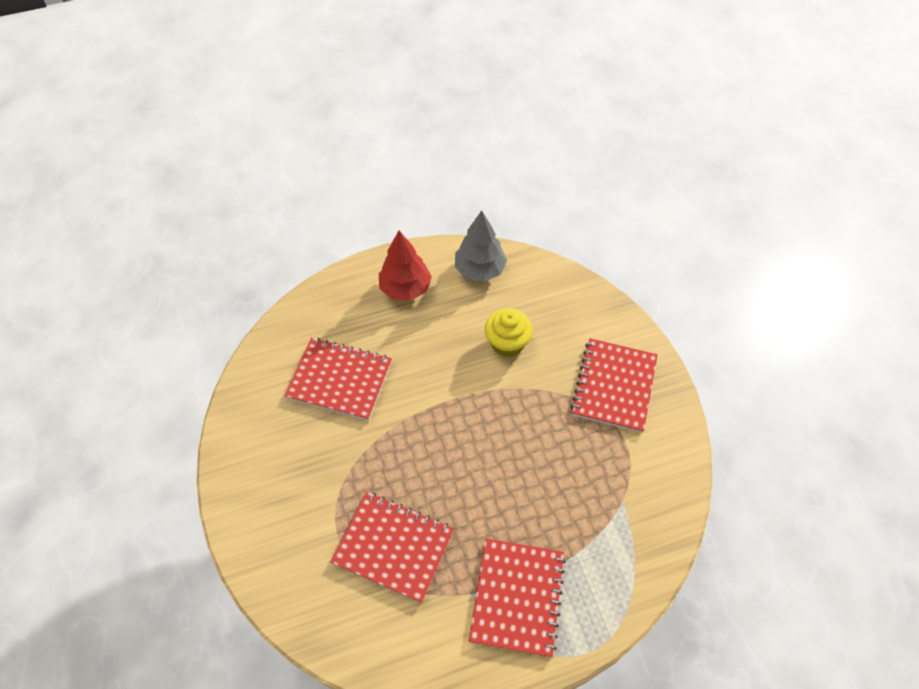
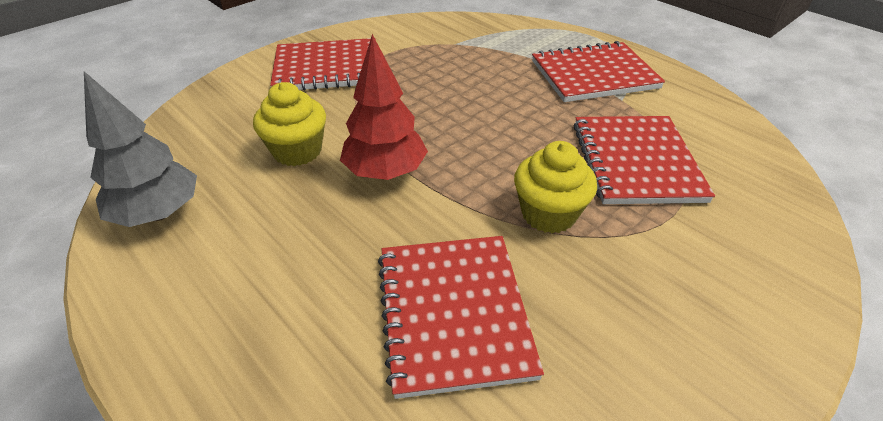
camera: 115 degrees left, 15 degrees down
red tree [379,231,432,301] -> red tree moved to [340,34,428,180]
none -> yellow cupcake [514,141,597,234]

